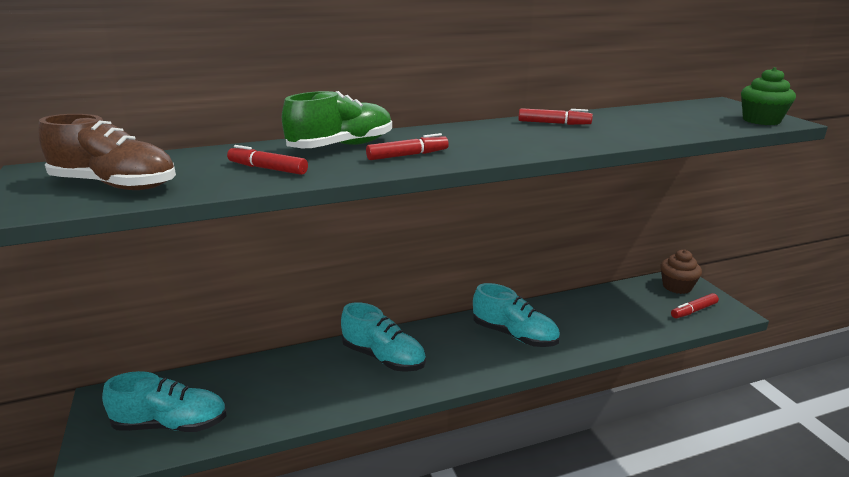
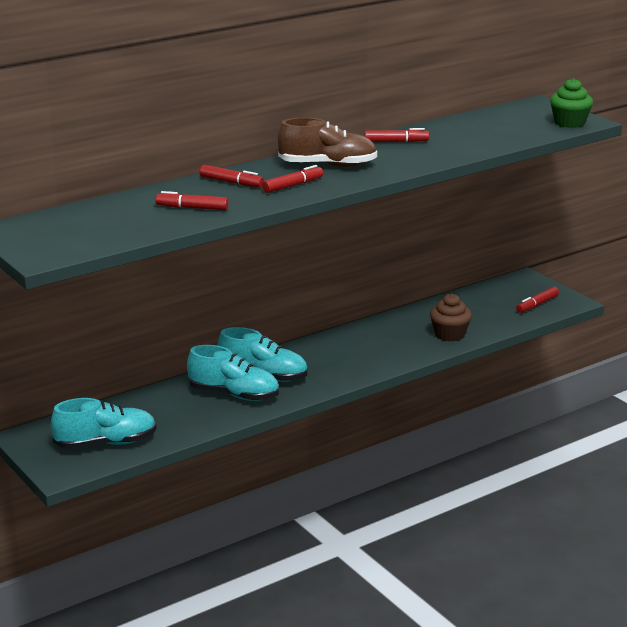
camera: 15 degrees left, 0 degrees up
brown shoe [38,114,176,190] -> brown shoe moved to [277,118,377,167]
green shoe [282,91,392,148] -> red marker [199,165,264,187]
turquoise shoe [473,283,560,347] -> turquoise shoe moved to [187,345,279,401]
brown cupcake [660,250,702,294] -> brown cupcake moved to [430,294,472,342]

